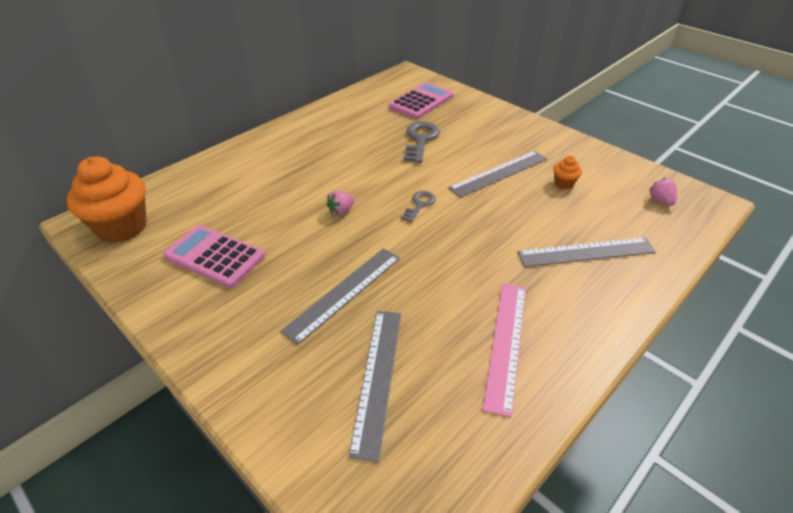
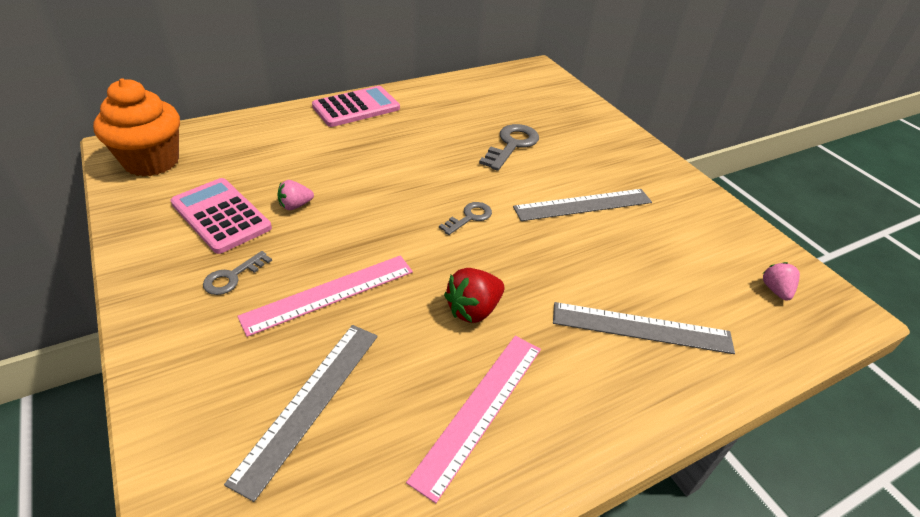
camera: 15 degrees right, 0 degrees up
grey ruler [280,248,400,345] -> pink ruler [237,255,413,337]
pink strawberry [326,190,355,216] -> pink strawberry moved to [278,180,314,210]
pink calculator [389,82,454,119] -> pink calculator moved to [312,86,400,127]
orange cupcake [553,156,582,189] -> none
none -> grey key [203,251,272,295]
none -> red strawberry [444,268,504,323]

